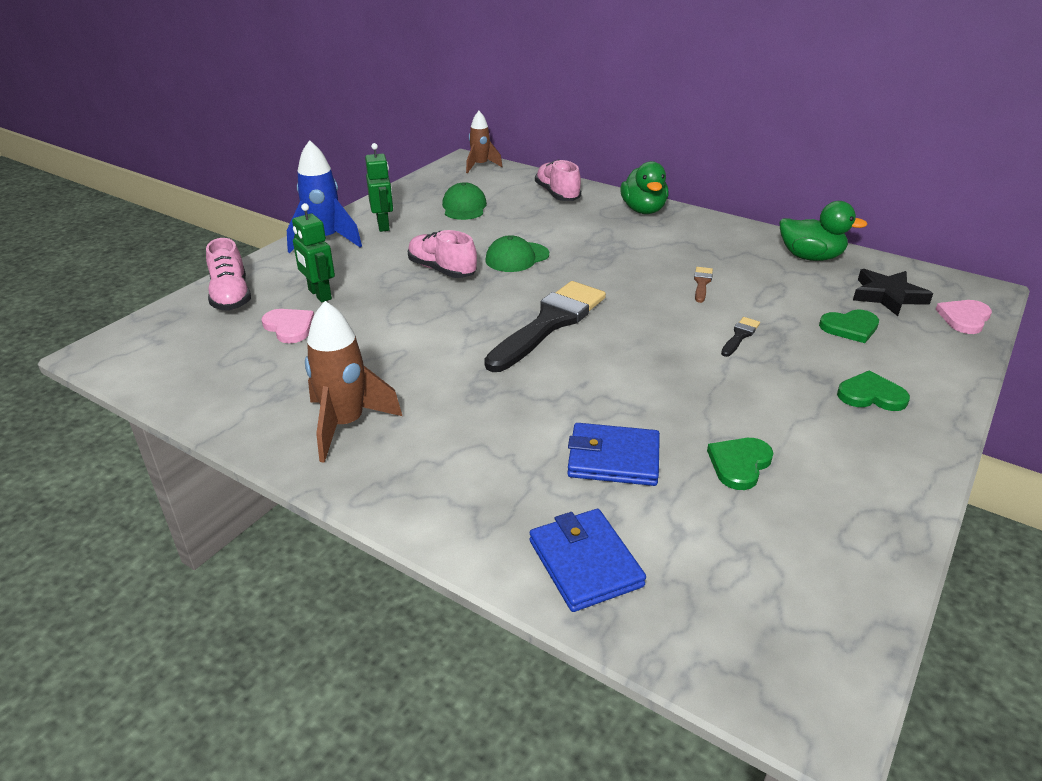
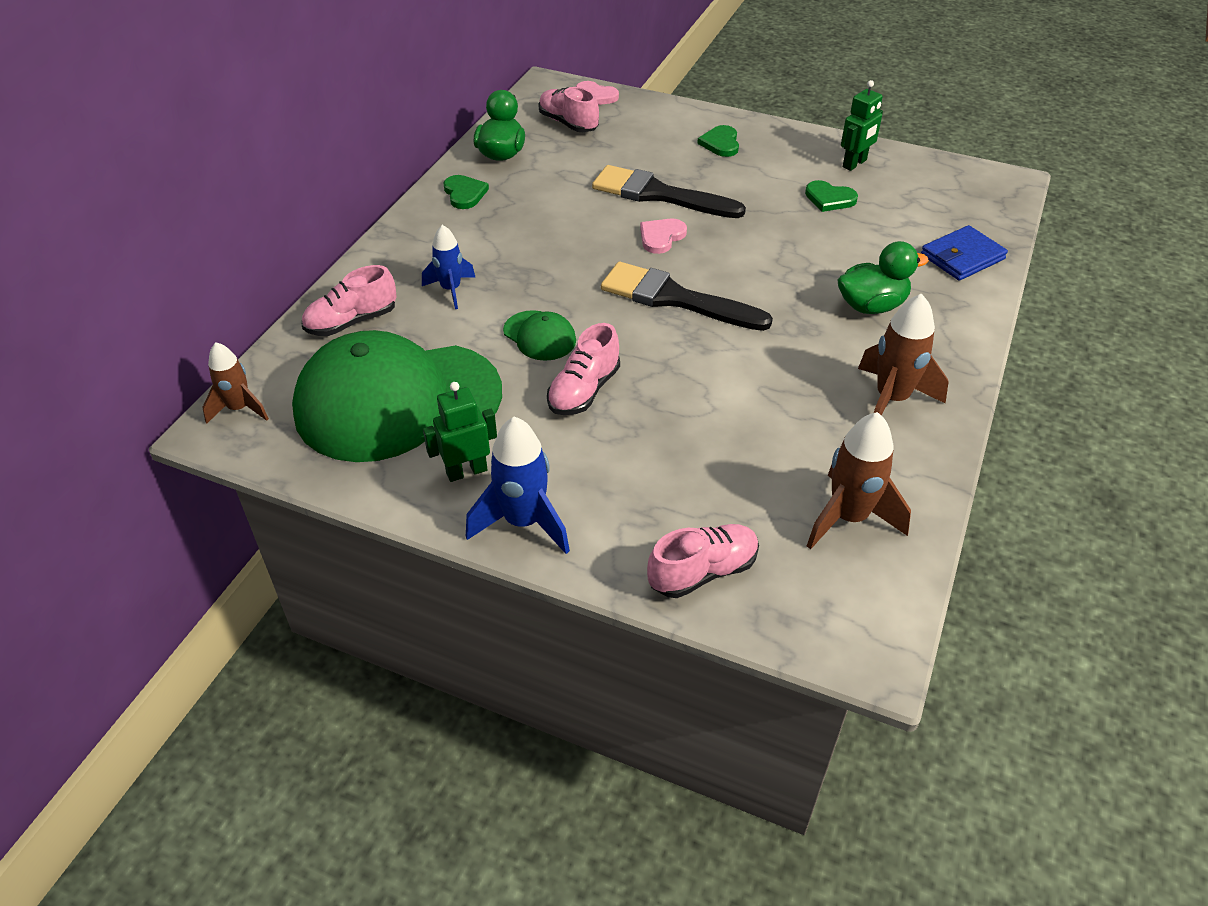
camera: 100 degrees left, 10 degrees up
pink heart [262,309,314,343] -> pink heart moved to [640,219,687,254]
green robot [292,203,335,302] -> green robot moved to [841,80,883,171]
green cap [442,182,487,220] -> green cap [292,330,502,462], size x2.43
blue wallet [567,423,660,486] -> none
green duck [620,161,668,214] -> green duck moved to [838,241,929,314]
brown brush [694,267,713,303] -> none
black brush [721,317,760,357] -> black brush [592,165,746,218], size x2.41
green heart [819,310,879,343] -> green heart moved to [444,175,489,209]
black star [853,269,933,316] -> pink shoe [538,87,599,132]
none -> blue rocket [422,225,475,309]
none -> brown rocket [807,412,911,549]

